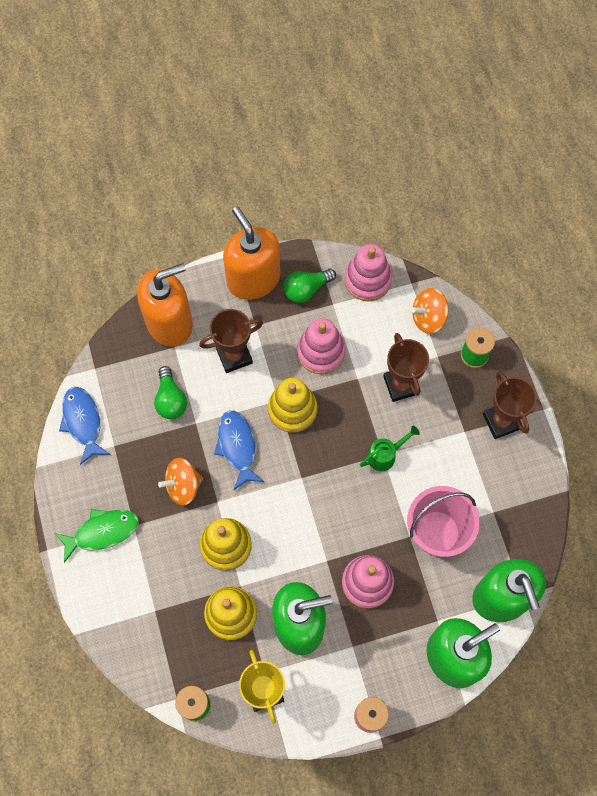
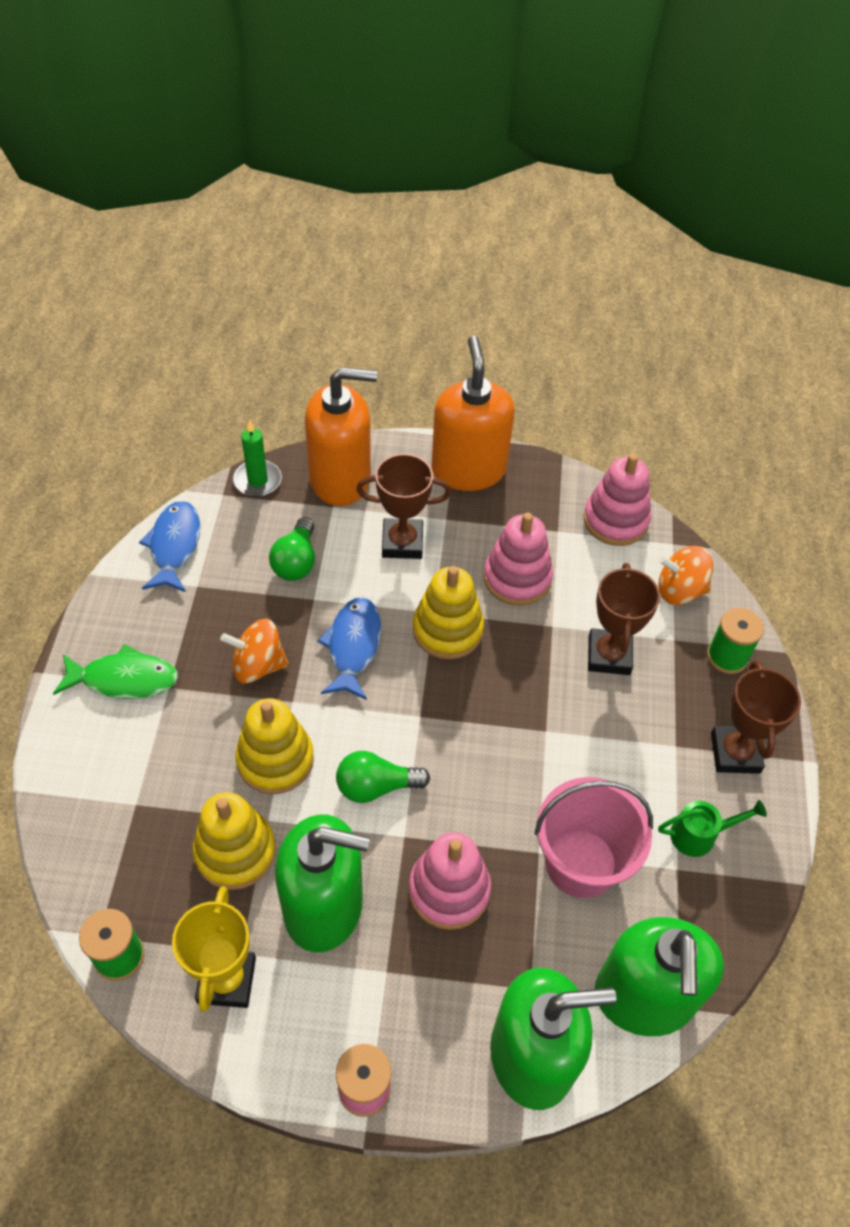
camera: 20 degrees right, 15 degrees down
green light bulb [284,269,336,303] -> green light bulb moved to [336,751,430,803]
green watering can [360,426,420,471] -> green watering can moved to [658,800,767,857]
none -> green candle [233,419,282,497]

